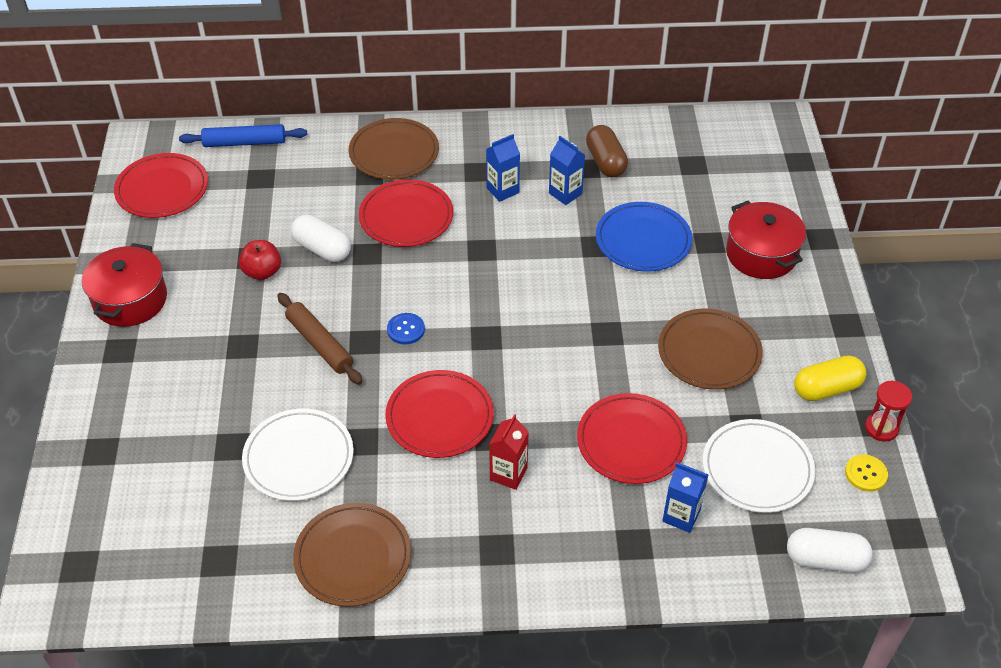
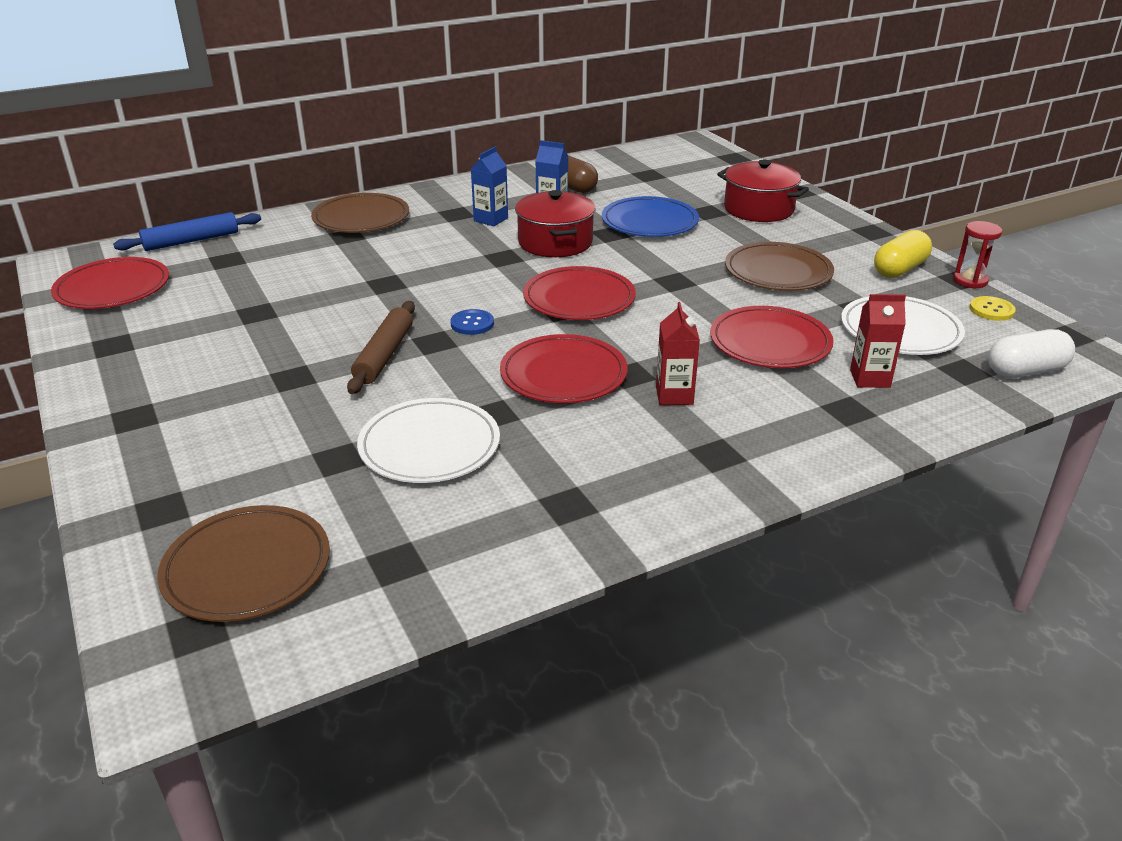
camera: 25 degrees left, 15 degrees down
red pot [82,243,167,327] -> red pot moved to [515,190,596,257]
red apple [239,240,281,280] -> none
brown rolling pin [277,293,363,385] -> brown rolling pin turned 75 degrees clockwise [347,301,415,394]
white capsule [291,214,351,262] -> none
brown plate [293,503,411,607] -> brown plate moved to [157,505,330,622]
red plate [359,179,453,247] -> red plate moved to [523,266,636,320]
blue carton [662,463,709,533] -> red carton [850,294,906,388]

